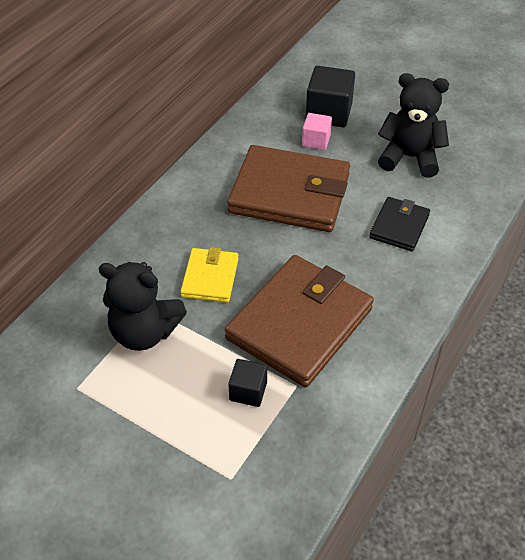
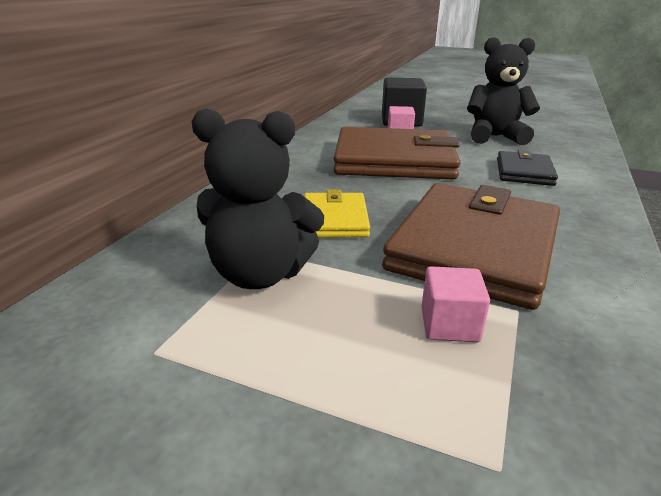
camera: 10 degrees left, 20 degrees down
black cube [228,359,267,407] -> pink cube [421,266,490,342]

